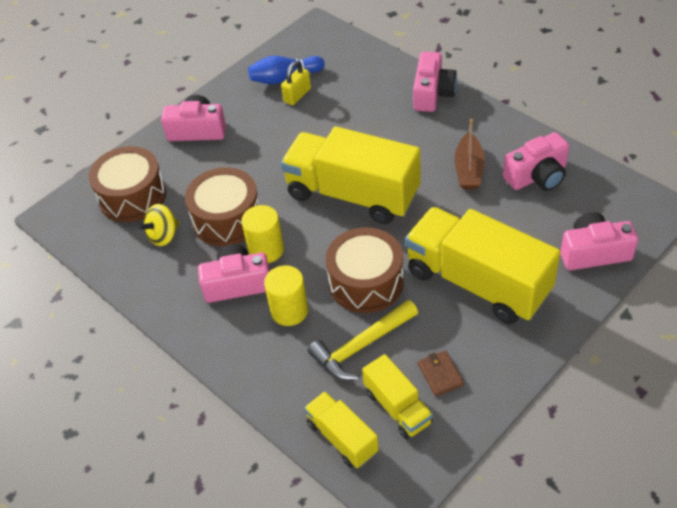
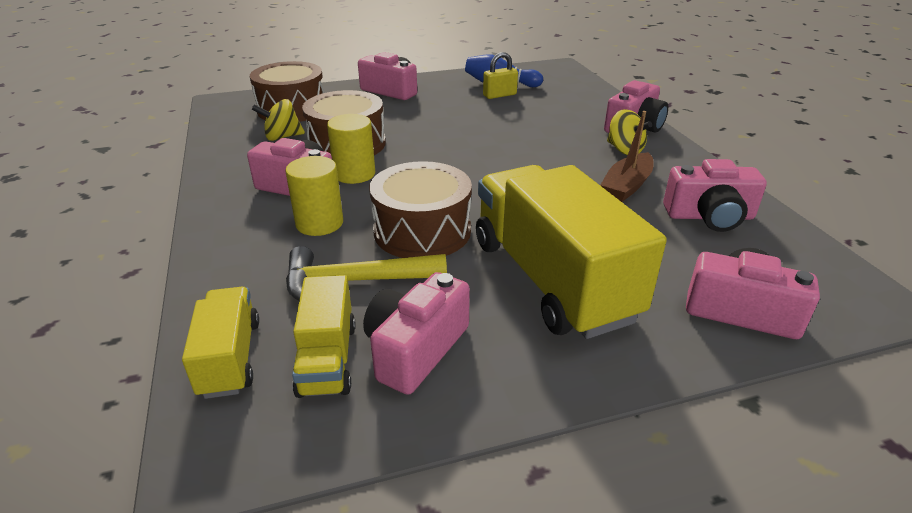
camera: 25 degrees right, 15 degrees down
yellow truck [281,126,420,224] -> none
brown wallet [418,350,464,397] -> pink camera [363,272,470,395]
none -> yellow spinning top [607,109,652,155]

